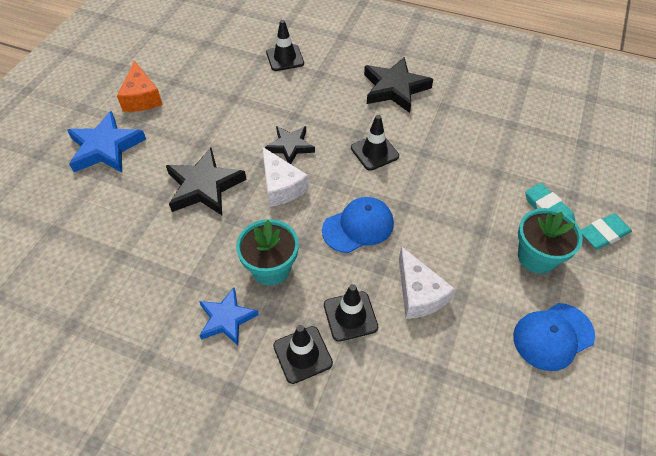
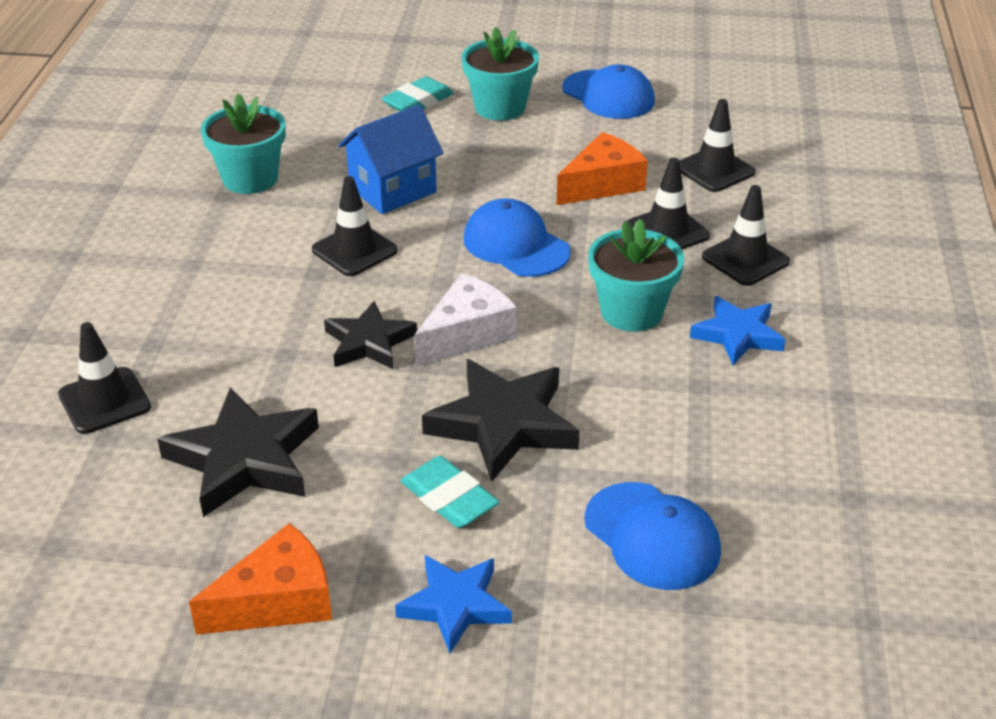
camera: 105 degrees left, 15 degrees down
blue star [67,111,146,173] -> blue star [395,555,512,653], size x0.64
black star [364,57,433,113] -> black star moved to [157,387,319,517]
white cheese [399,246,455,319] -> orange cheese [556,132,648,205]
turquoise eraser [581,213,632,250] -> turquoise eraser moved to [400,456,499,528]
none -> turquoise flower pot [201,94,286,194]
none -> blue house [338,105,444,214]
none -> blue cap [584,482,721,590]
none -> black traffic cone [679,99,755,192]

